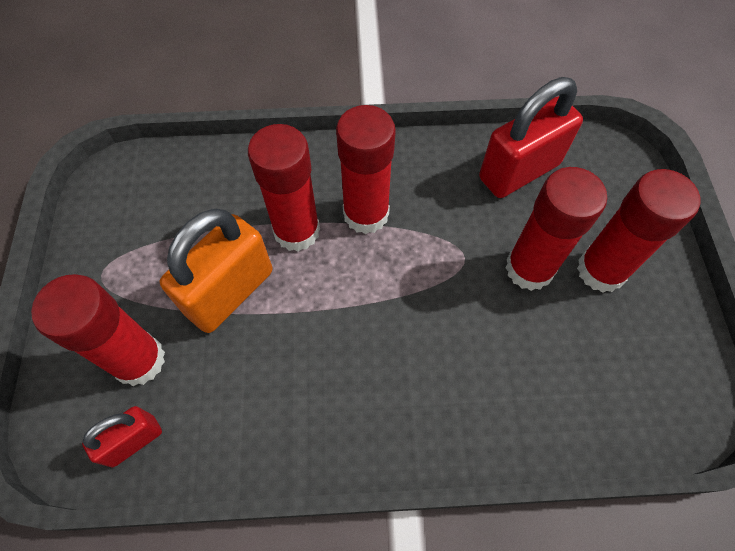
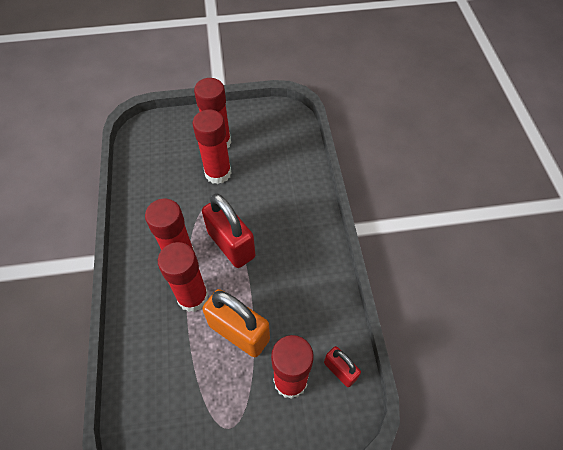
camera: 95 degrees left, 5 degrees down
red padlock [479,77,583,198] -> red padlock moved to [202,193,255,268]

